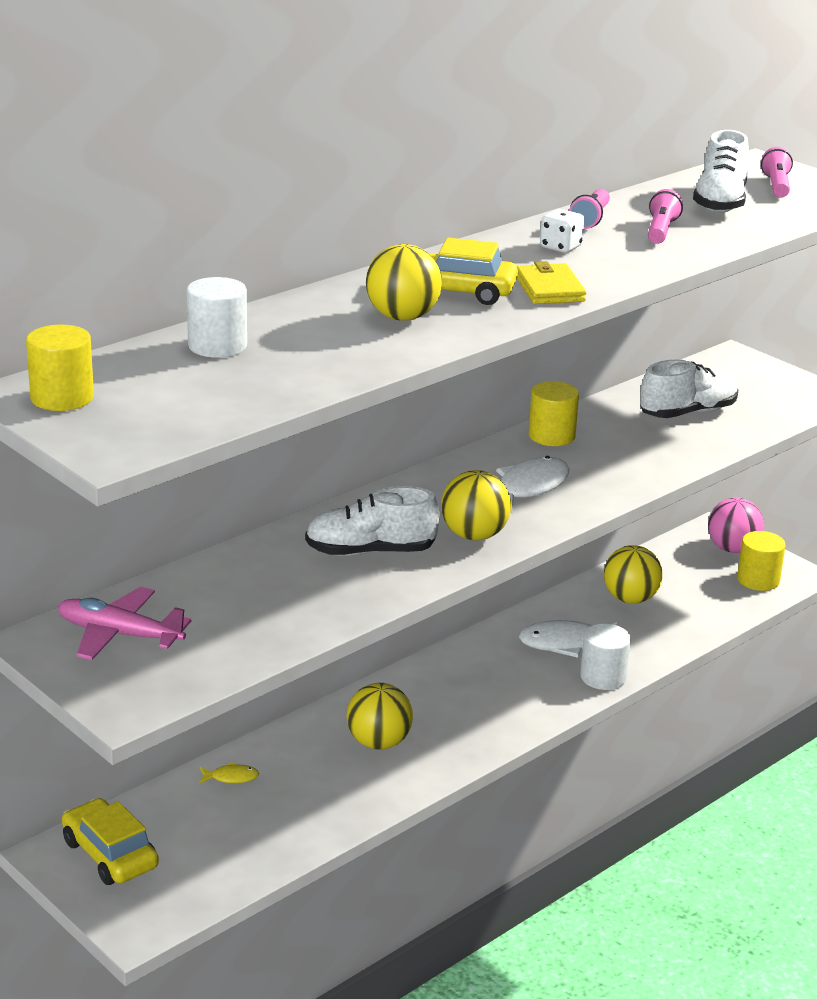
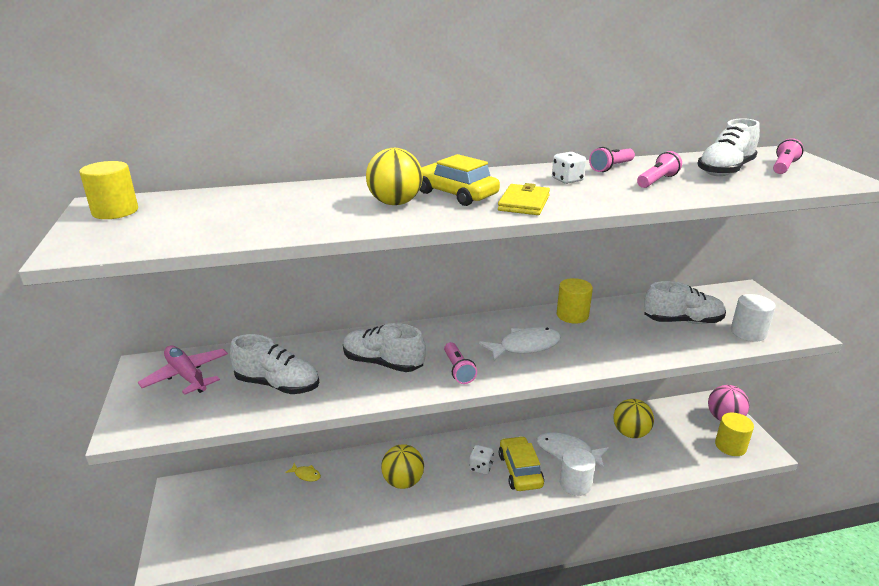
camera: 30 degrees right, 0 degrees up
yellow car [62,798,159,885] -> yellow car moved to [499,436,544,491]
white cylinder [187,277,247,358] -> white cylinder moved to [731,294,776,342]
yellow ball [441,470,511,540] -> pink flashlight [444,342,477,384]
none -> white shoe [230,334,319,394]
none -> white dice [469,445,494,475]

